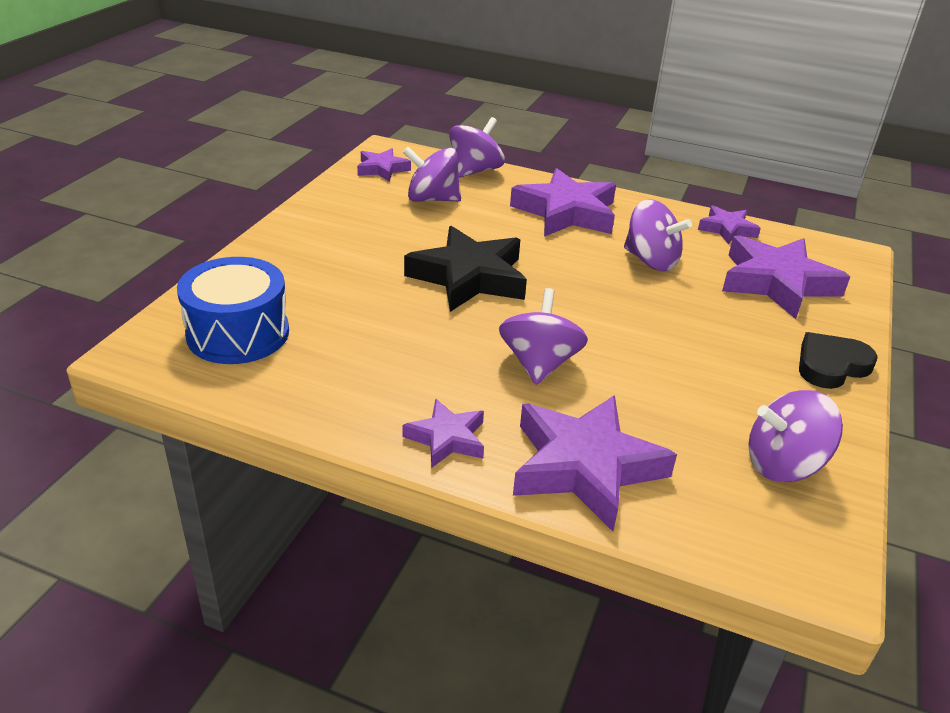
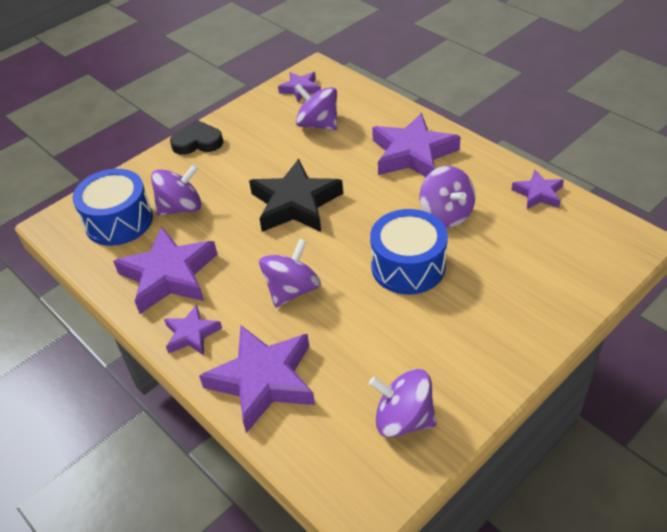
camera: 30 degrees right, 10 degrees up
purple spinning top [449,117,505,177] -> purple spinning top moved to [151,165,202,216]
purple star [722,235,850,319] -> purple star moved to [113,227,218,314]
black heart [799,332,878,389] -> black heart moved to [170,120,223,155]
none -> blue drum [370,209,448,295]

